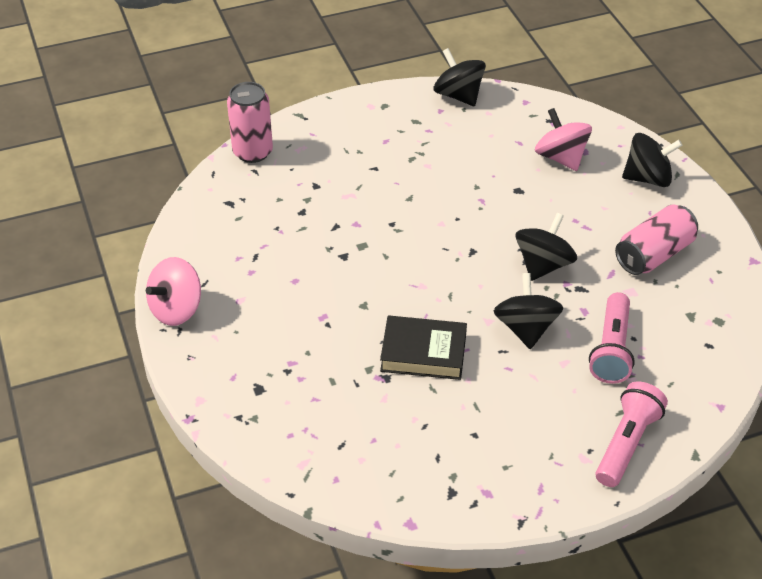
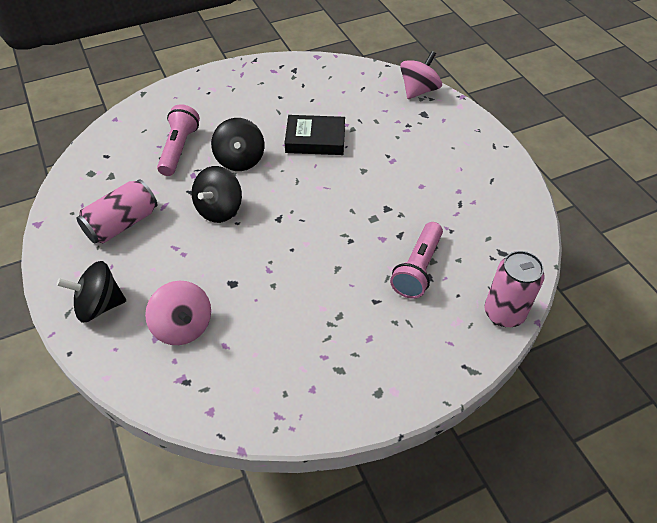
camera: 175 degrees right, 5 degrees up
pink spinning top [146,257,201,326] -> pink spinning top moved to [400,51,442,99]
black spinning top [434,48,486,106] -> none
pink flashlight [596,381,668,487] -> pink flashlight moved to [390,222,443,299]

